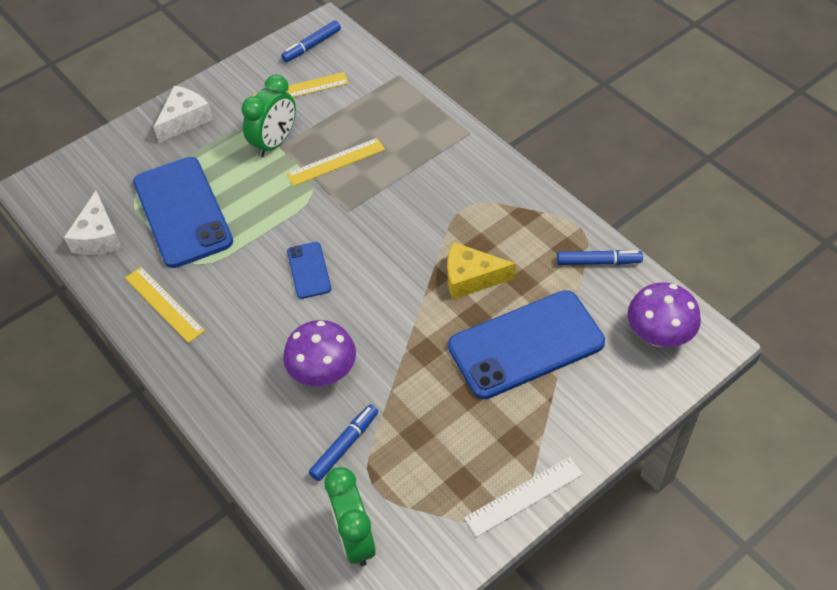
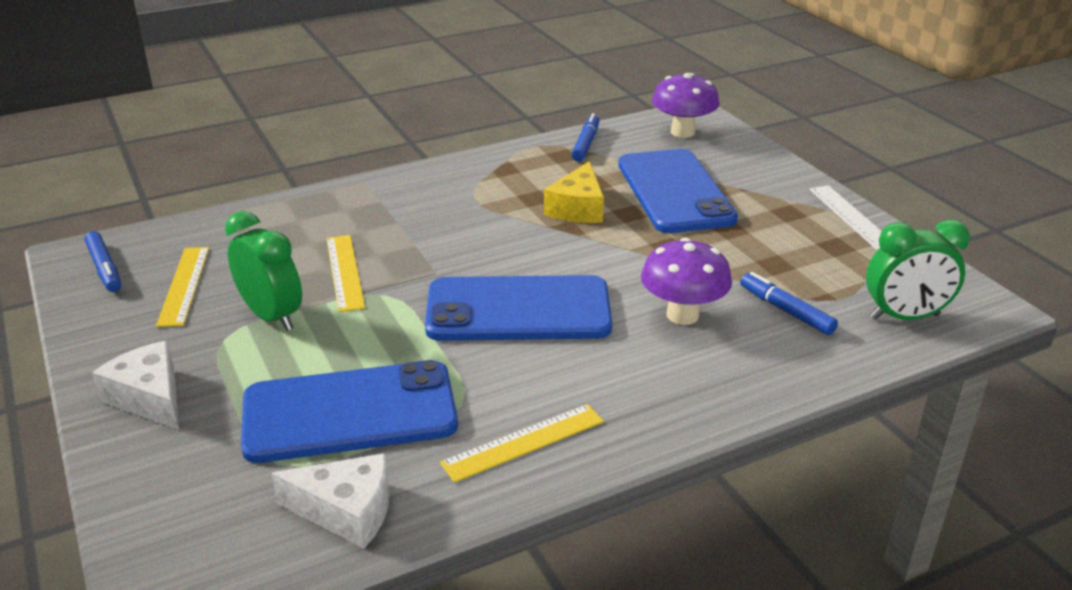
camera: 80 degrees left, 20 degrees down
blue phone [287,242,331,299] -> blue phone [425,275,612,341], size x2.11

